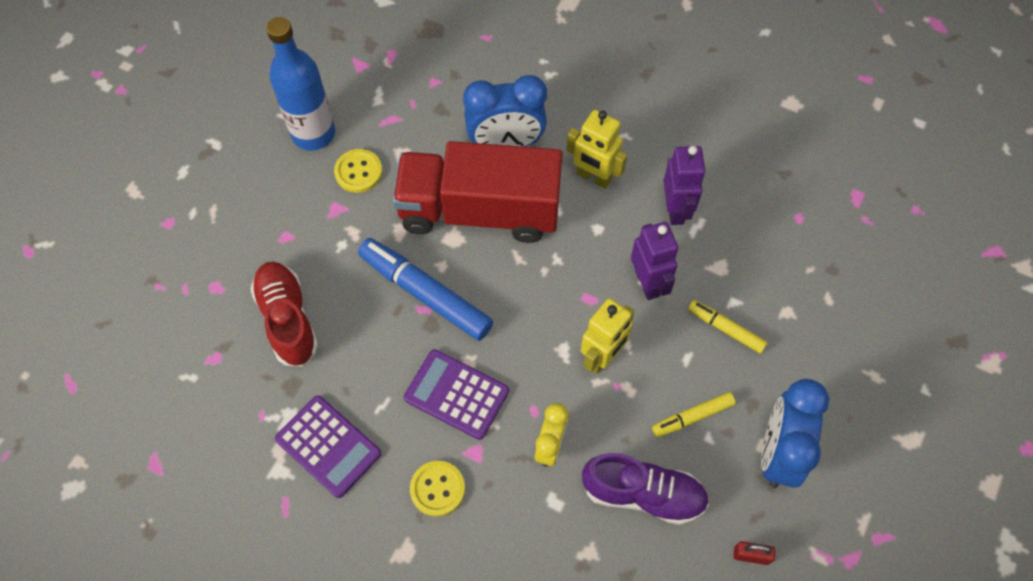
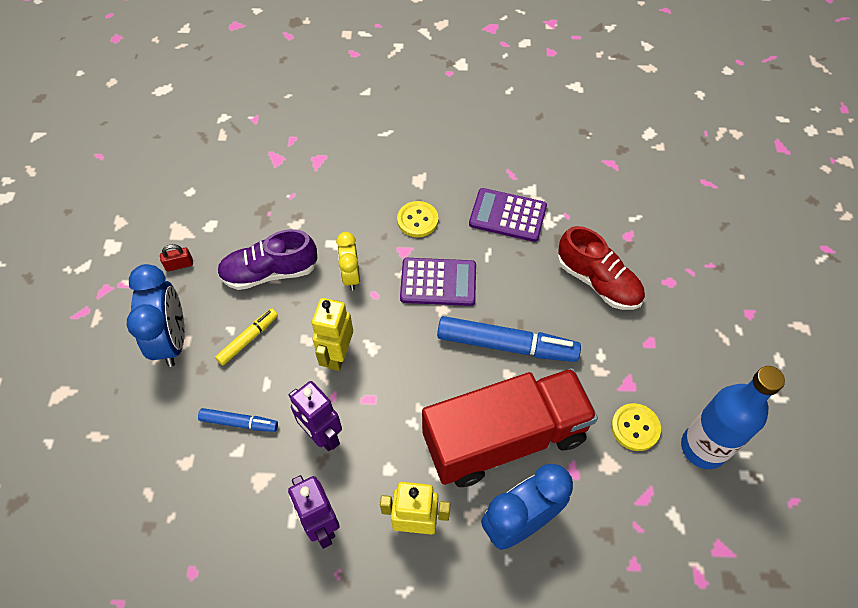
camera: 155 degrees right, 5 degrees down
yellow marker [688,300,768,354] -> blue marker [198,408,278,432]

